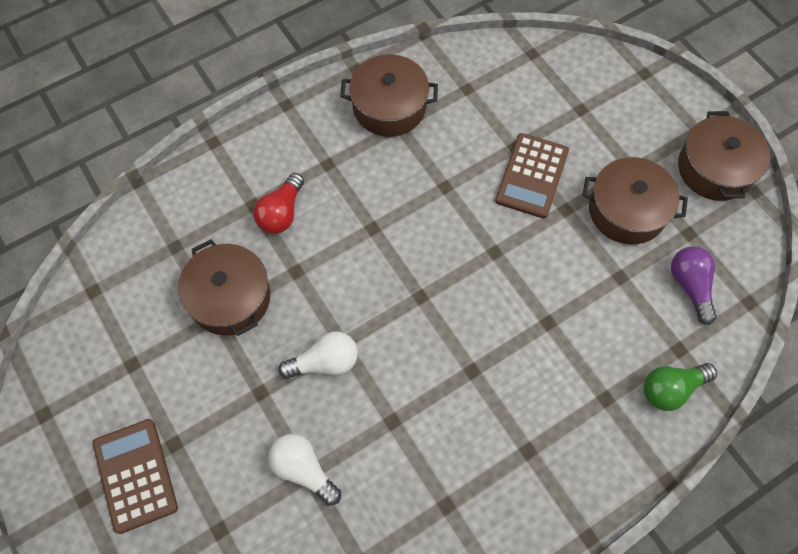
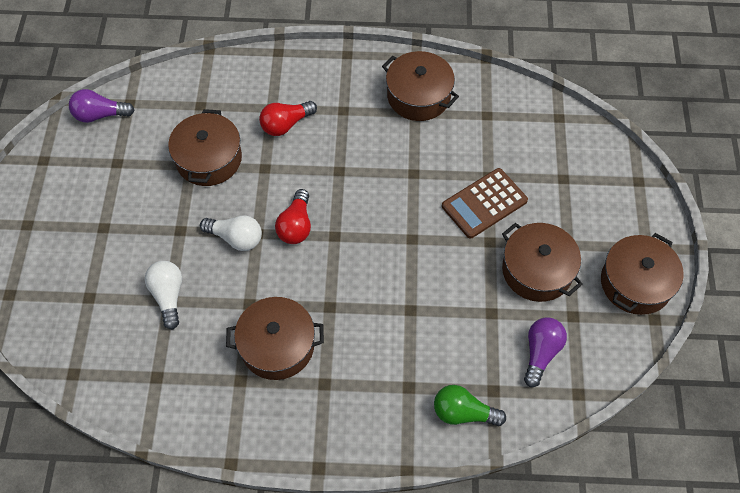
camera: 35 degrees right, 5 degrees down
brown calculator [93,419,178,534] -> none
none -> purple light bulb [69,89,135,123]
none -> brown pot [226,297,324,380]
none -> red light bulb [275,189,311,244]

